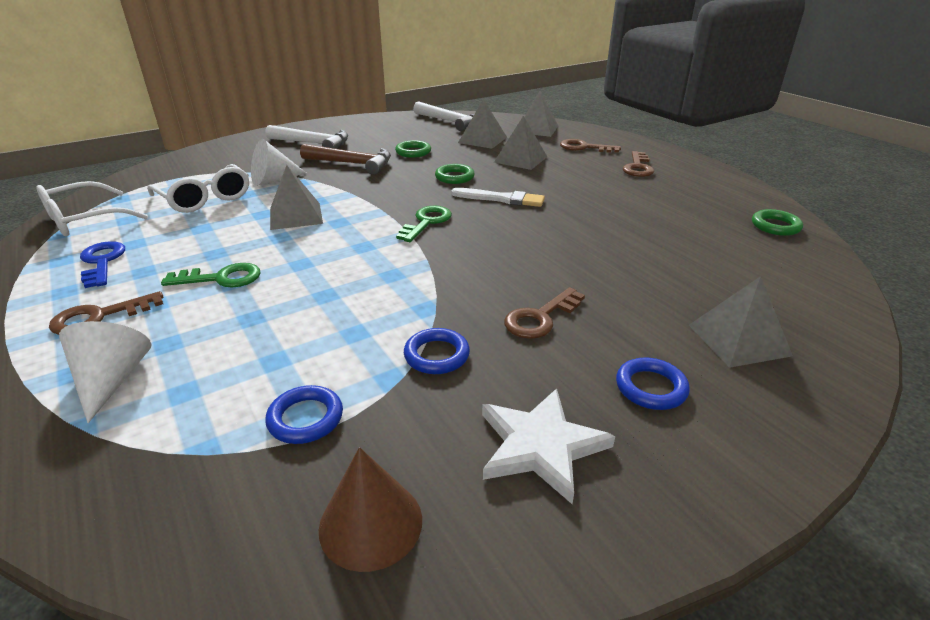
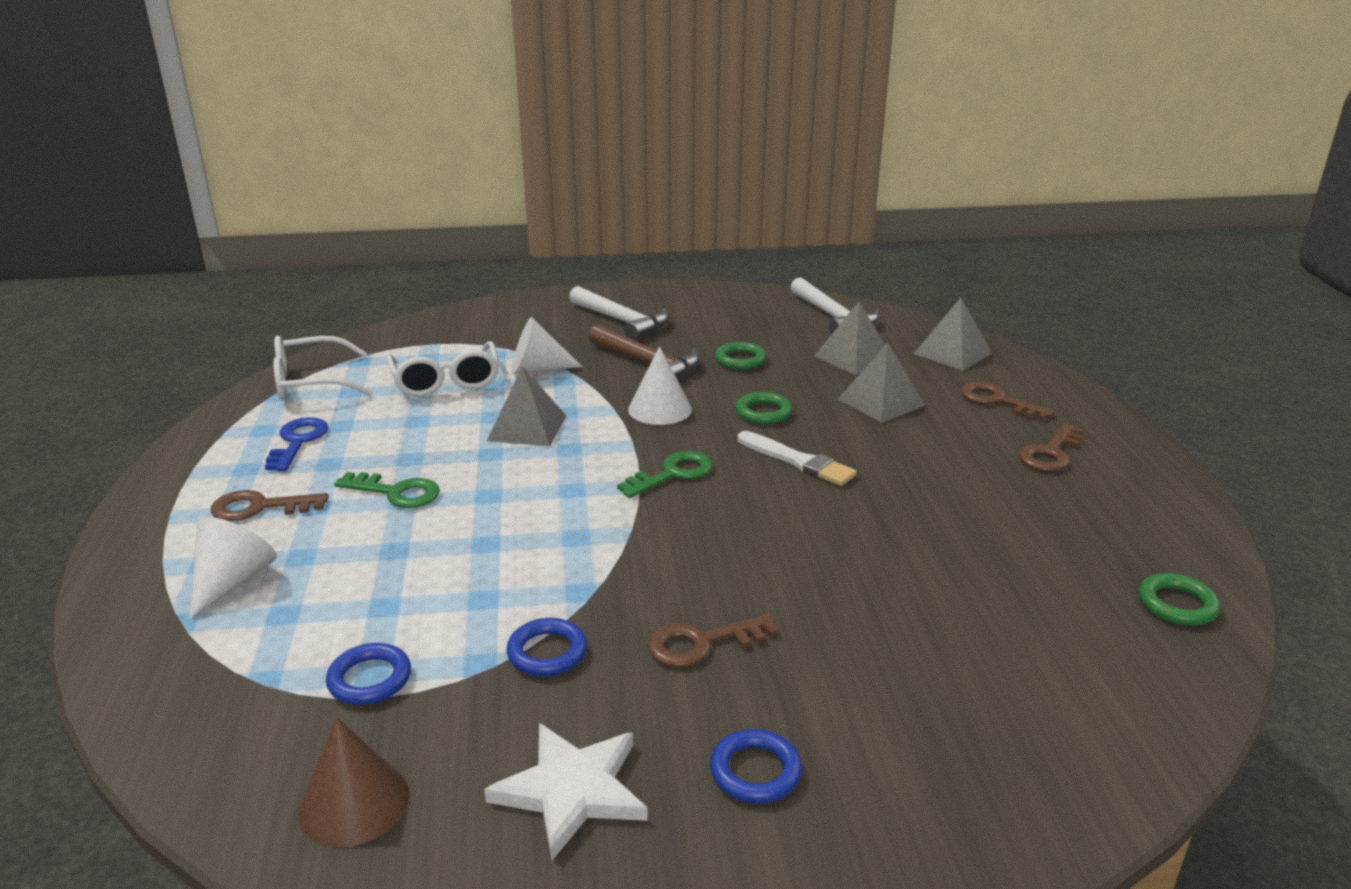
camera: 25 degrees right, 5 degrees down
grey pyramid [689,276,793,368] -> none
none -> white cone [628,346,692,425]

